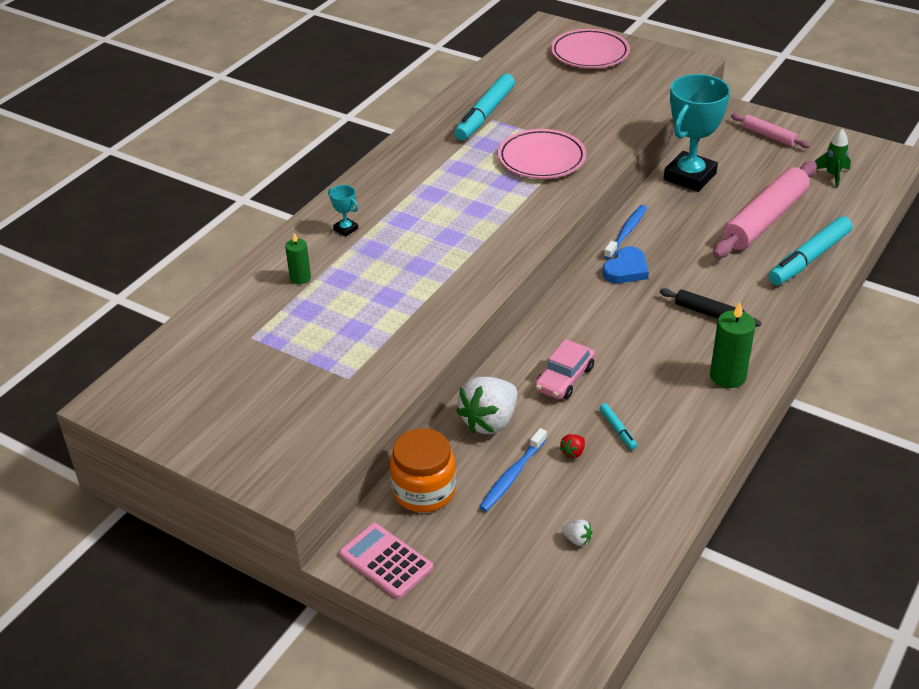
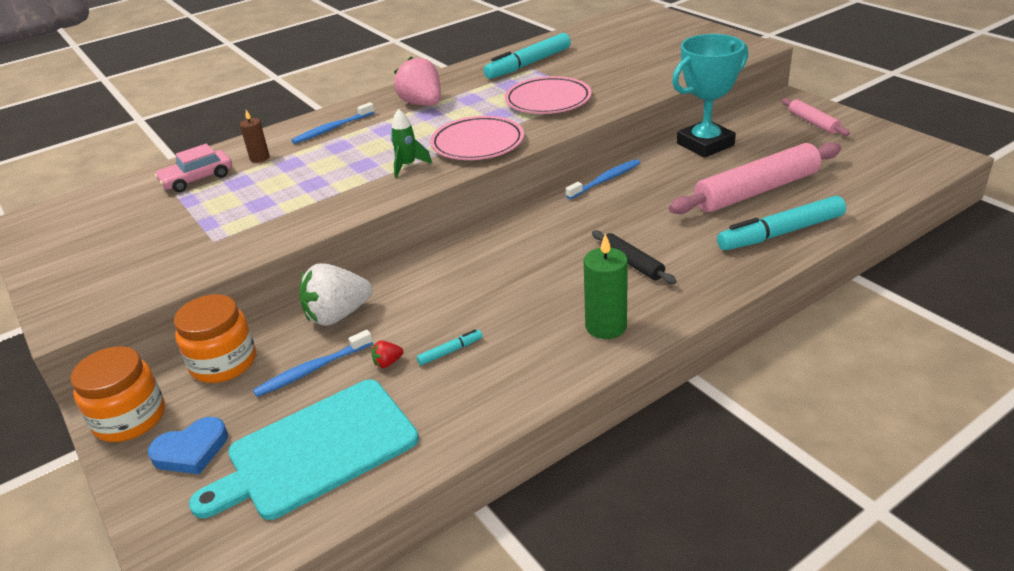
camera: 25 degrees right, 5 degrees down
green candle [285,233,311,284] -> brown candle [240,110,270,163]
turquoise trophy [328,185,358,236] -> blue toothbrush [291,102,375,144]
pink calculator [339,523,433,599] -> orange jar [71,346,165,442]
pink car [535,339,595,400] -> pink car moved to [155,143,232,192]
pink plate [551,29,630,68] -> pink plate moved to [430,116,524,160]
white strawberry [562,520,592,546] -> turquoise cutting board [189,379,419,520]
turquoise marker [599,403,637,450] -> turquoise marker turned 120 degrees counterclockwise [417,329,483,365]
blue heart [603,246,649,283] -> blue heart moved to [148,417,228,474]
green rocket [815,129,851,188] -> green rocket moved to [391,109,432,178]
none -> pink strawberry [394,57,441,106]

